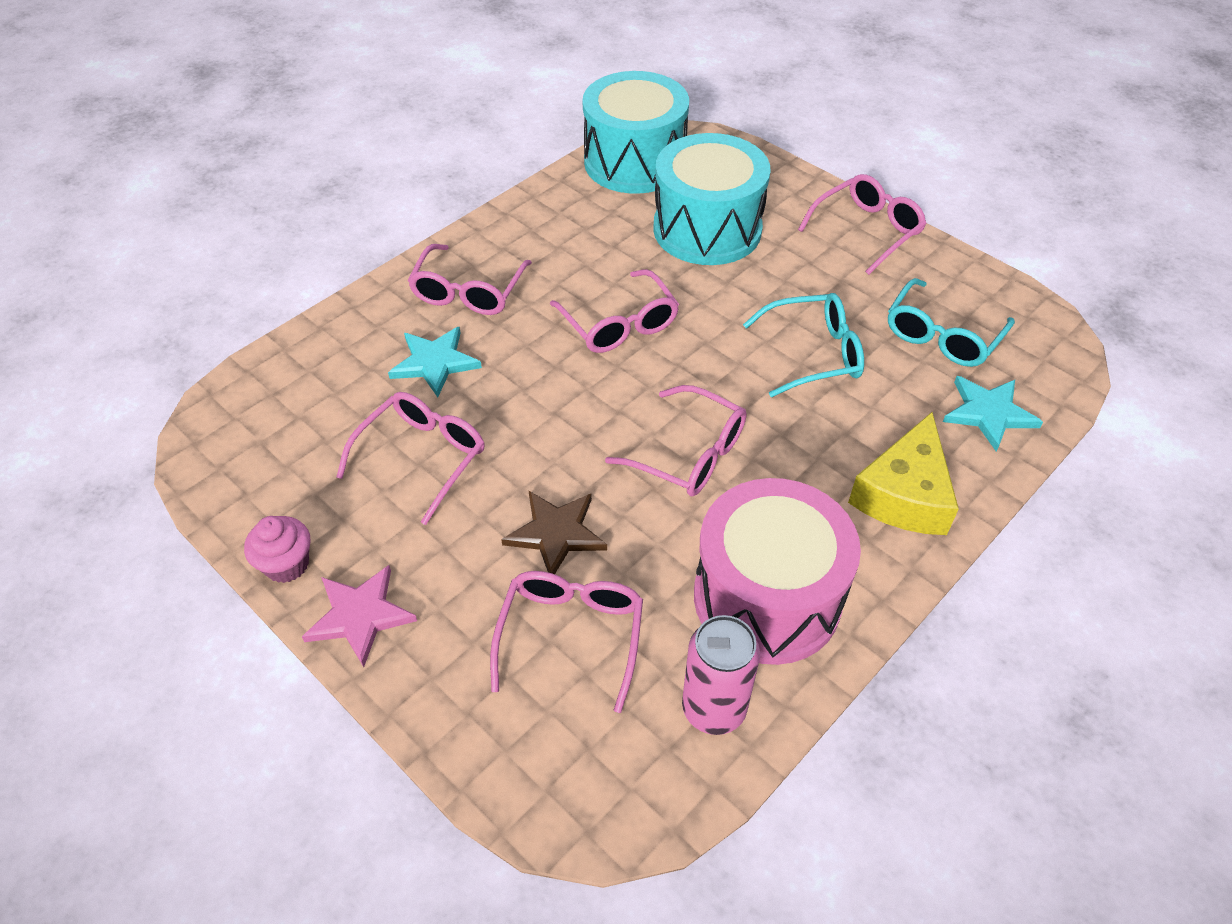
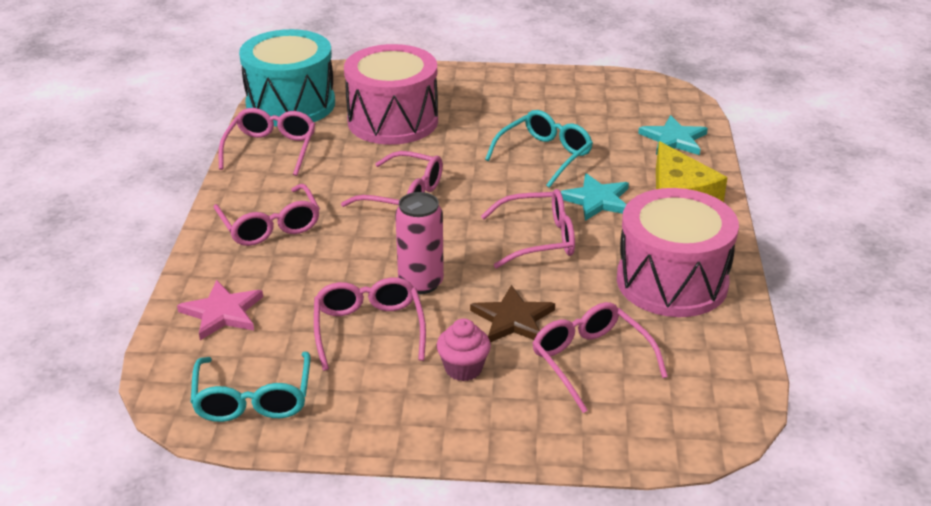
camera: 40 degrees left, 15 degrees down
pink cupcake [244,516,310,583] -> pink cupcake moved to [437,318,491,381]
pink star [302,565,417,667] -> pink star moved to [177,280,263,340]
turquoise star [388,326,482,397] -> turquoise star moved to [560,173,629,221]
turquoise drum [653,133,771,265] -> pink drum [344,44,438,145]
pink can [682,615,760,735] -> pink can moved to [395,192,444,294]
pink glasses [798,174,926,275] -> pink glasses moved to [219,108,315,176]
turquoise glasses [888,278,1015,367] -> turquoise glasses moved to [191,352,311,422]

